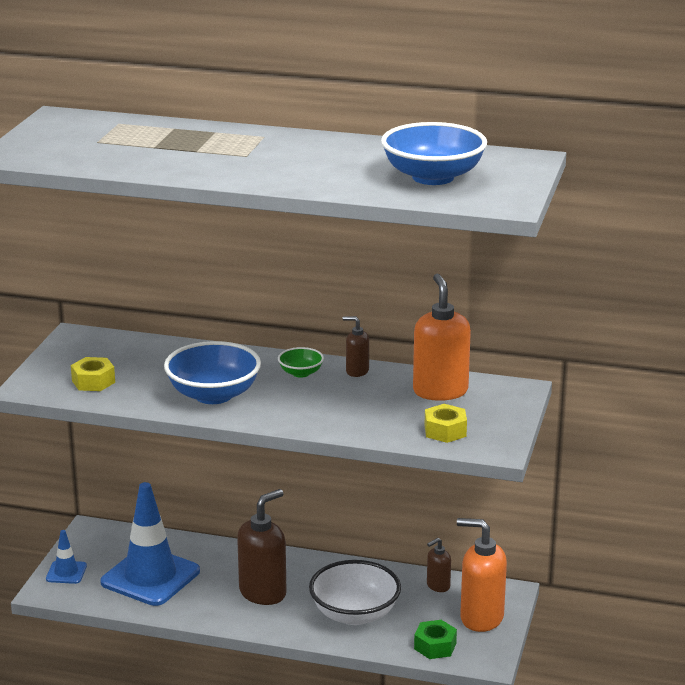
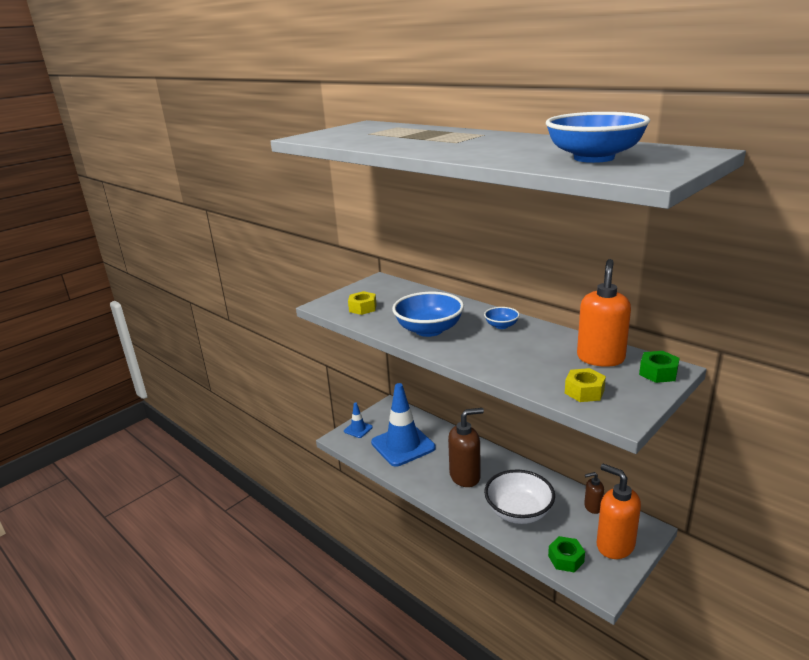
camera: 30 degrees right, 0 degrees up
green bowl [278,347,324,378] -> blue bowl [484,307,520,329]
brown soap dispenser [343,316,369,377] -> none
none -> green nut [639,351,680,383]

